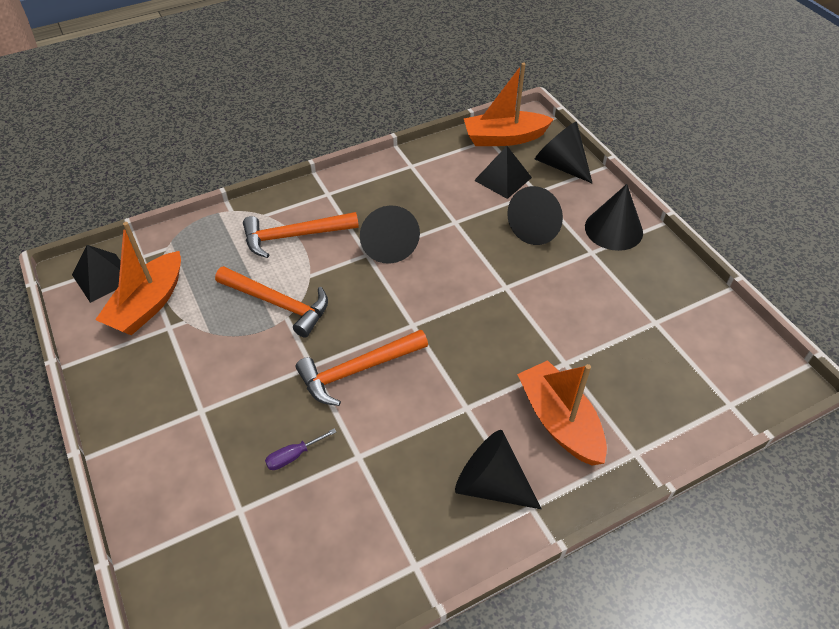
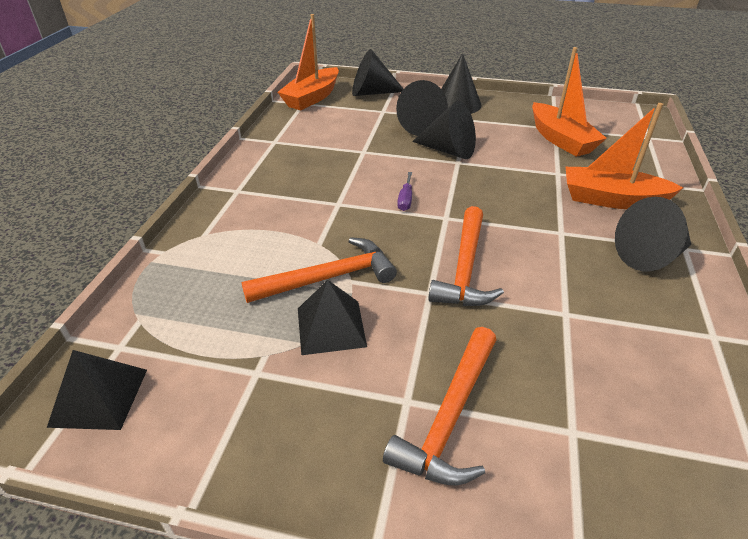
camera: 50 degrees left, 10 degrees down
orange boat [95,222,181,335] -> orange boat moved to [532,47,607,157]
orange hammer [243,212,359,258] -> orange hammer moved to [383,327,496,486]
purple screwdriver [265,429,336,470] -> purple screwdriver moved to [397,172,412,211]
black cone [360,205,420,264] -> black cone moved to [412,101,476,159]
black pyramid [474,146,532,199] -> black pyramid moved to [298,280,367,355]

